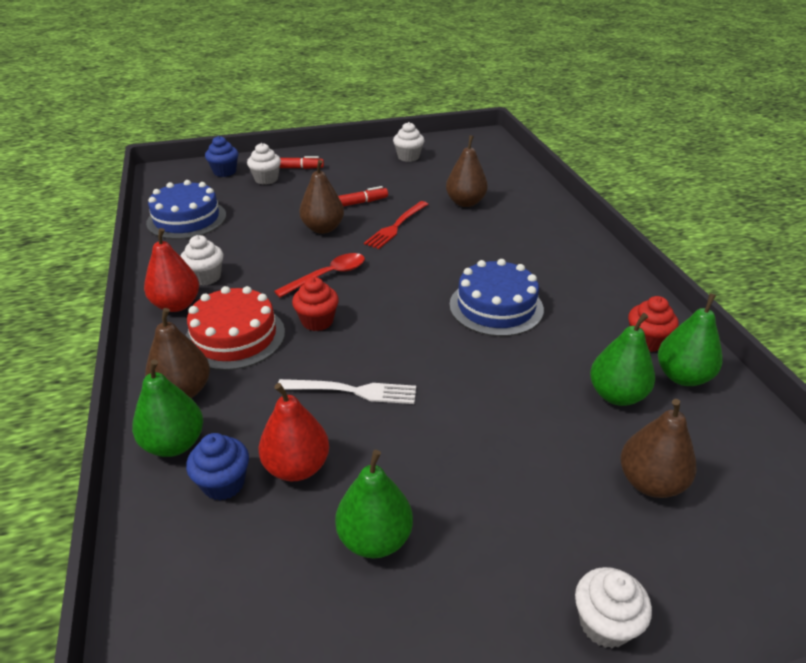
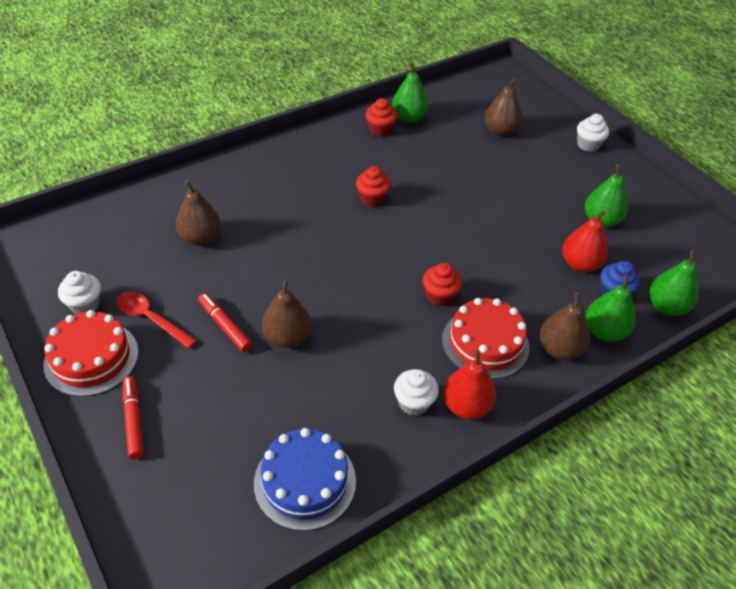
camera: 110 degrees left, 10 degrees up
blue cupcake [205,136,238,177] -> none
white cupcake [247,143,281,185] -> none
red spoon [274,253,365,297] -> red spoon moved to [117,292,197,349]
white fork [278,379,416,404] -> none
red fork [364,201,428,249] -> none
blue cake [449,259,544,337] -> red cupcake [356,166,391,207]
green pear [590,313,655,406] -> green pear moved to [649,250,699,316]
none -> red cake [44,310,139,397]

